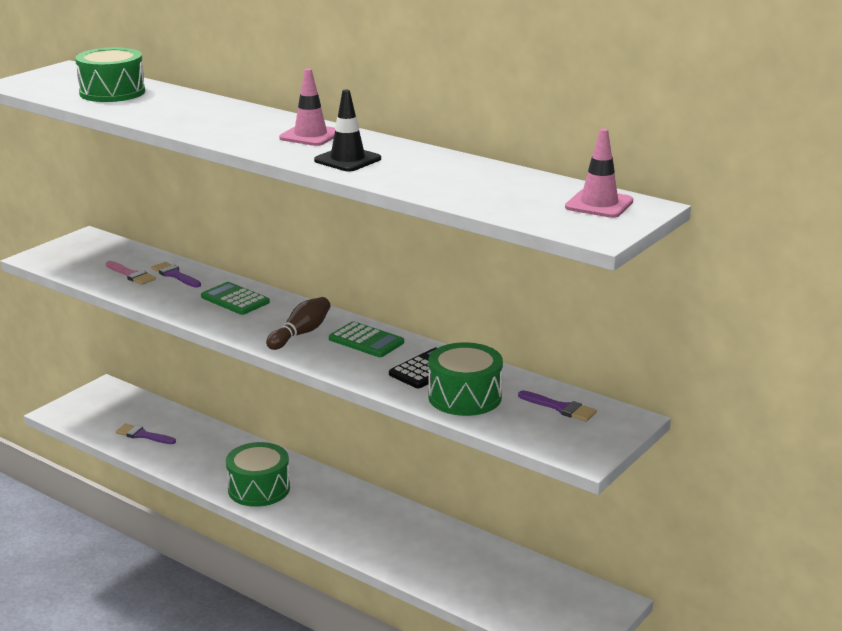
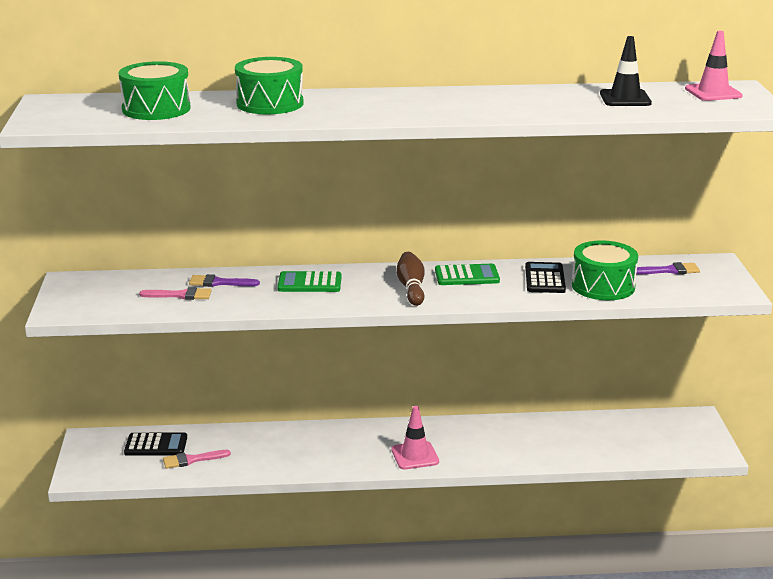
camera: 40 degrees left, 0 degrees up
purple brush [116,424,176,444] -> pink brush [163,450,231,469]
green drum [226,442,290,507] -> green drum moved to [235,57,304,114]
pink traffic cone [279,68,335,146] -> pink traffic cone moved to [391,406,439,469]
black traffic cone [314,90,381,172] -> black traffic cone moved to [600,36,652,106]
none -> black calculator [124,432,187,456]

